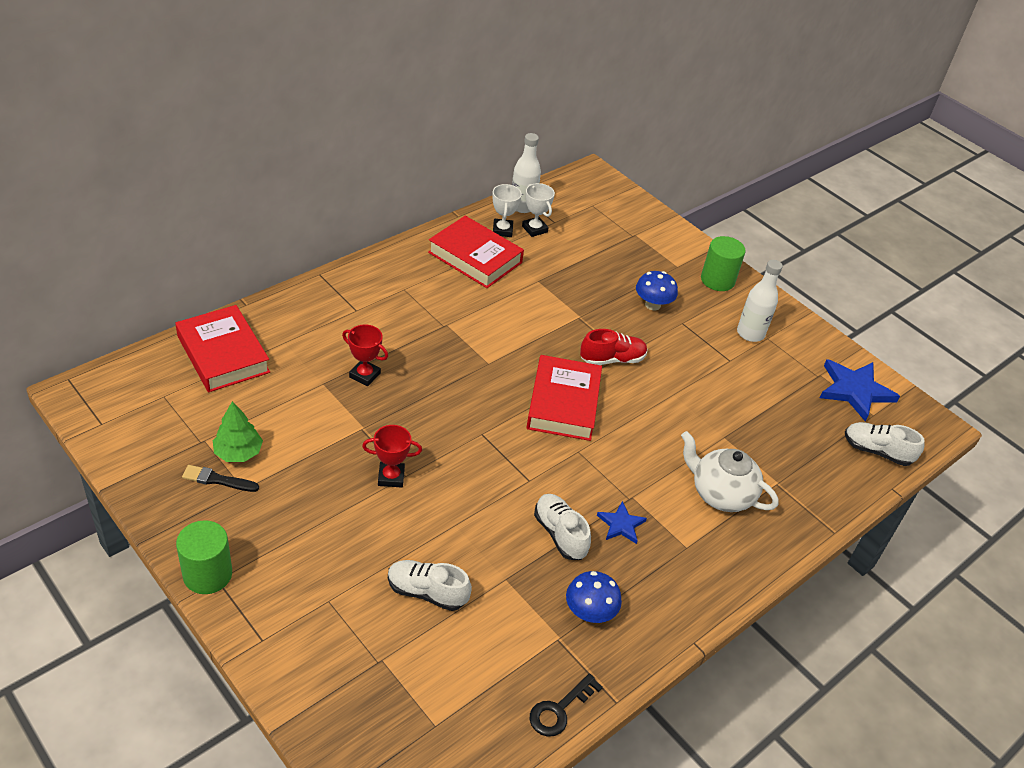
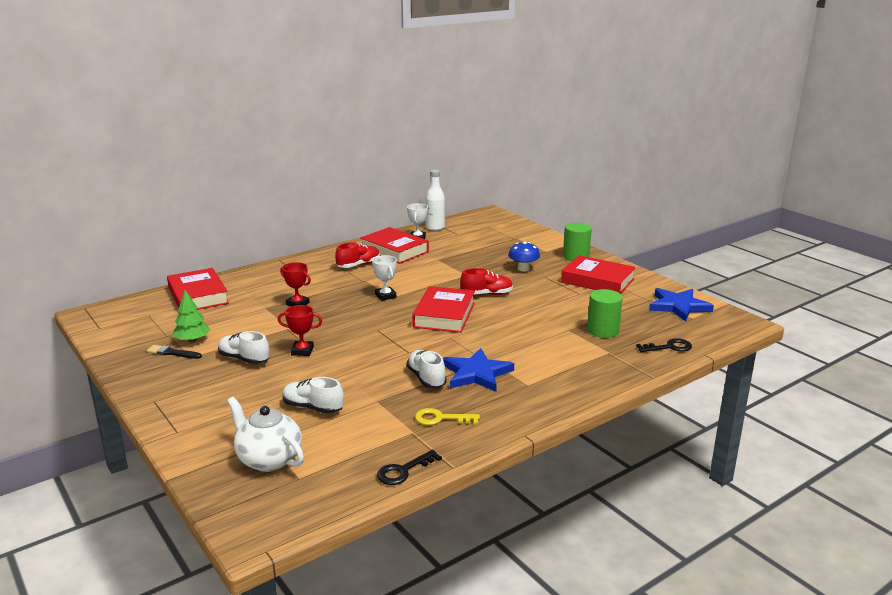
camera: 10 degrees right, 20 degrees down
green cylinder [176,520,232,594] -> green cylinder moved to [587,289,623,338]
white trophy [522,183,555,237] -> white trophy moved to [372,255,397,301]
blue mushroom [566,571,622,623] -> yellow key [415,408,480,425]
blue star [597,501,647,544] -> blue star [443,348,514,392], size x1.84
white teapot [681,431,779,512] -> white teapot moved to [227,397,304,472]
white bottle [737,260,783,342] -> red book [561,255,636,294]
white shoe [845,422,925,466] -> white shoe moved to [218,331,270,364]
none -> red shoe [335,242,380,268]
none -> black key [636,338,692,352]

